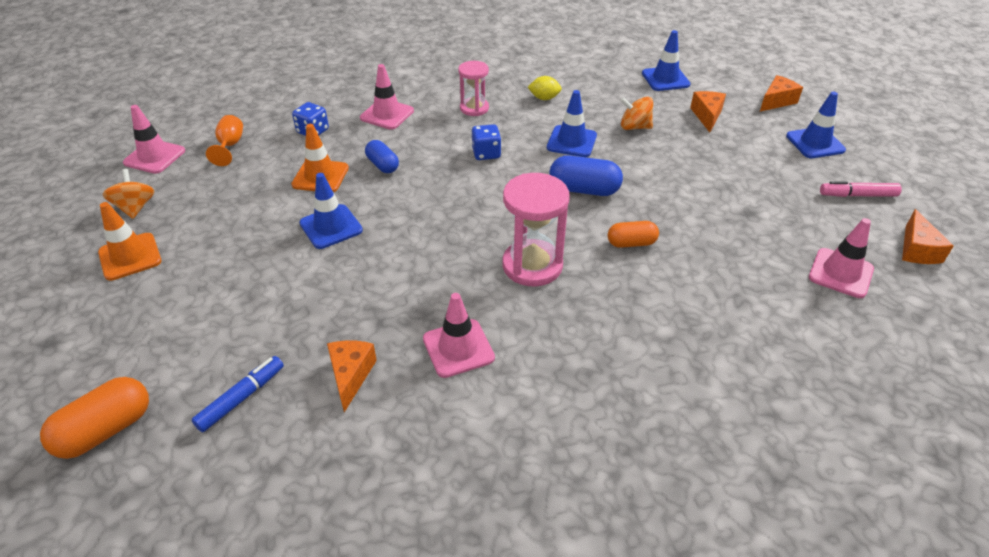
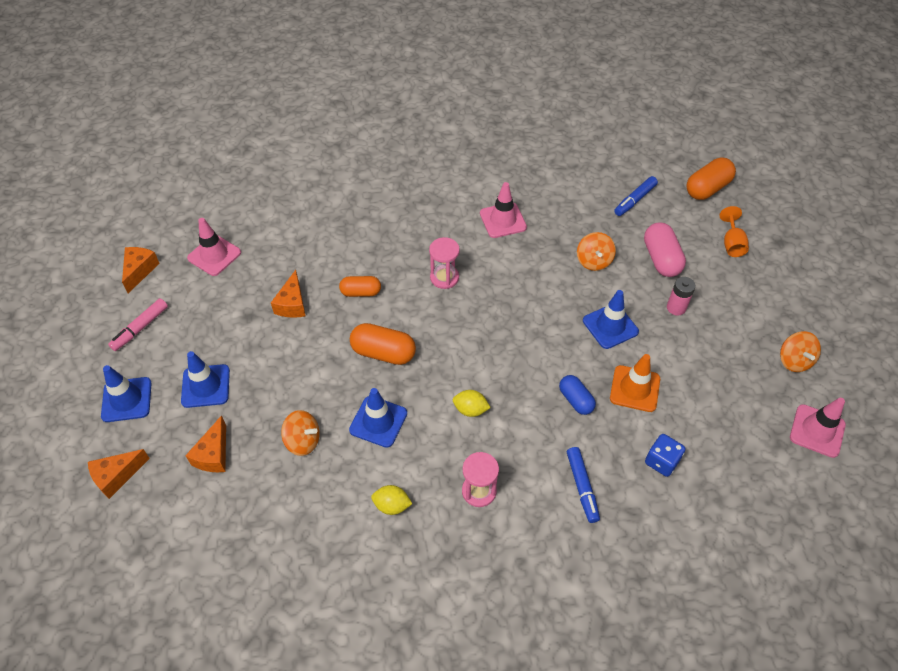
camera: 175 degrees left, 10 degrees up
orange traffic cone [98,202,162,281] -> none
orange goblet [206,115,243,166] -> orange goblet moved to [719,206,749,257]
orange cheese [327,340,377,412] -> orange cheese moved to [271,270,306,318]
pink traffic cone [360,64,414,130] -> blue marker [567,447,600,523]
blue dice [472,124,501,160] -> yellow lemon [453,390,491,417]
pink hourglass [503,173,570,286] -> pink hourglass [429,237,460,289], size x0.62
blue capsule [549,155,623,196] -> orange capsule [350,323,416,365]
blue traffic cone [642,30,691,91] -> blue traffic cone moved to [181,351,230,408]
pink marker [820,181,902,197] -> pink marker turned 120 degrees clockwise [108,298,168,351]
none -> orange spinning top [577,232,616,271]
none -> pink capsule [644,223,686,277]
none -> pink battery [667,277,696,316]

